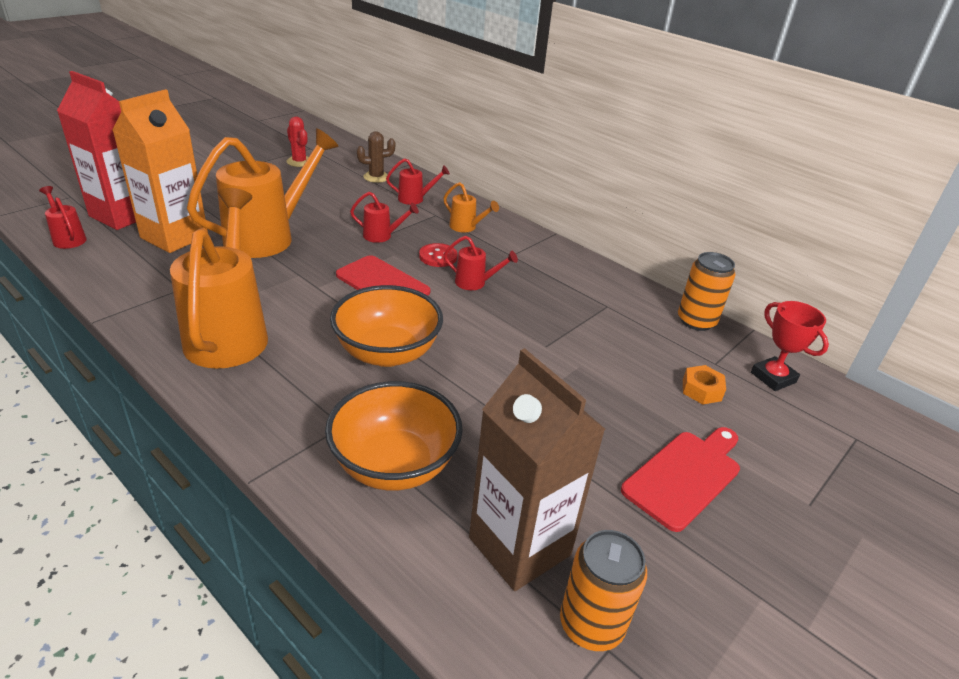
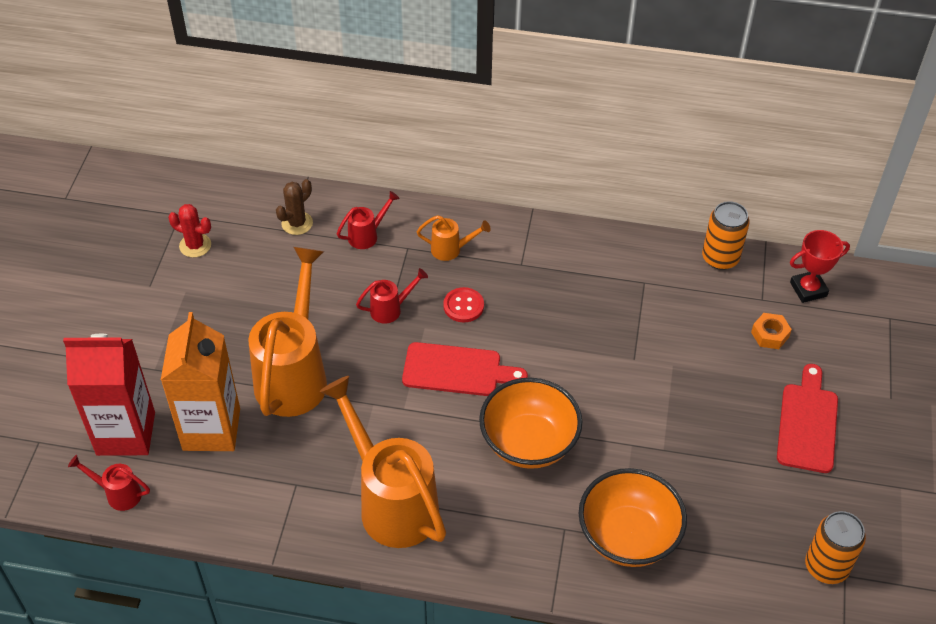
camera: 30 degrees left, 15 degrees up
red watering can [443,236,518,290] -> none
brown carton [469,348,605,591] -> none
red trophy [751,301,829,391] -> red trophy turned 45 degrees counterclockwise [790,230,850,303]

